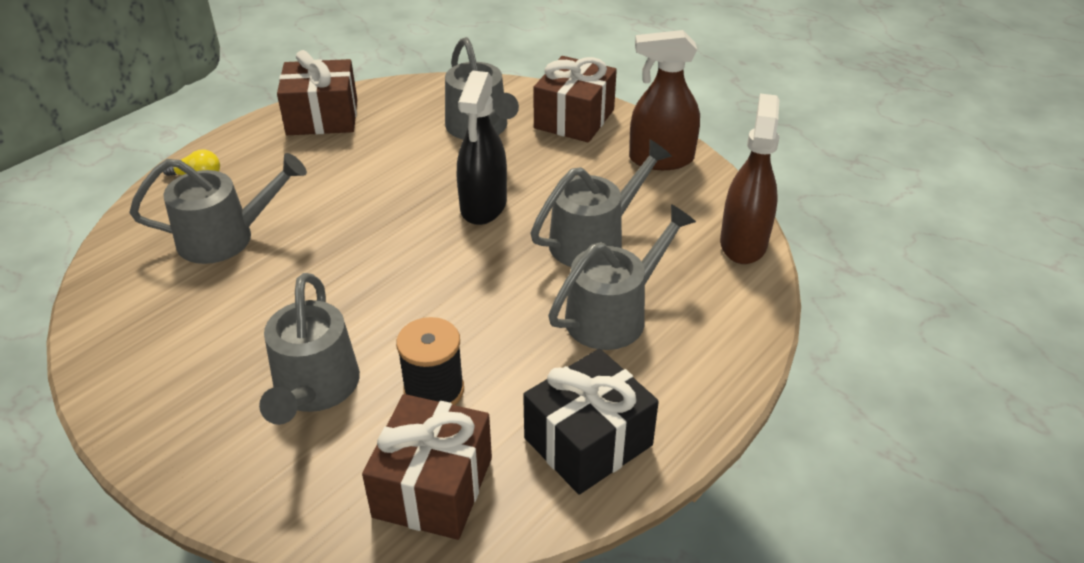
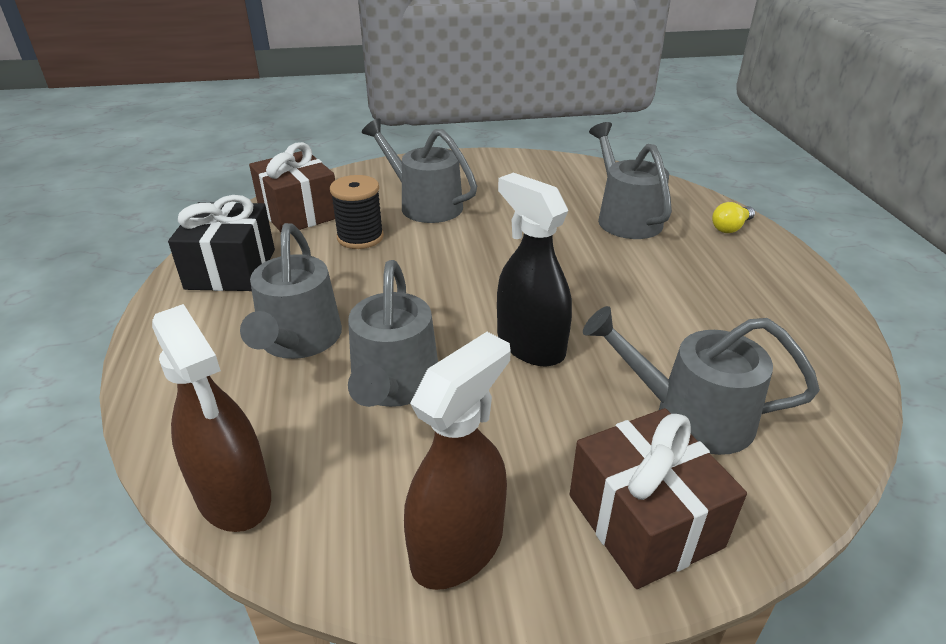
camera: 130 degrees right, 5 degrees down
grey watering can [129,153,307,264] -> grey watering can turned 135 degrees clockwise [589,122,672,239]
brown gift [277,50,357,135] -> none

